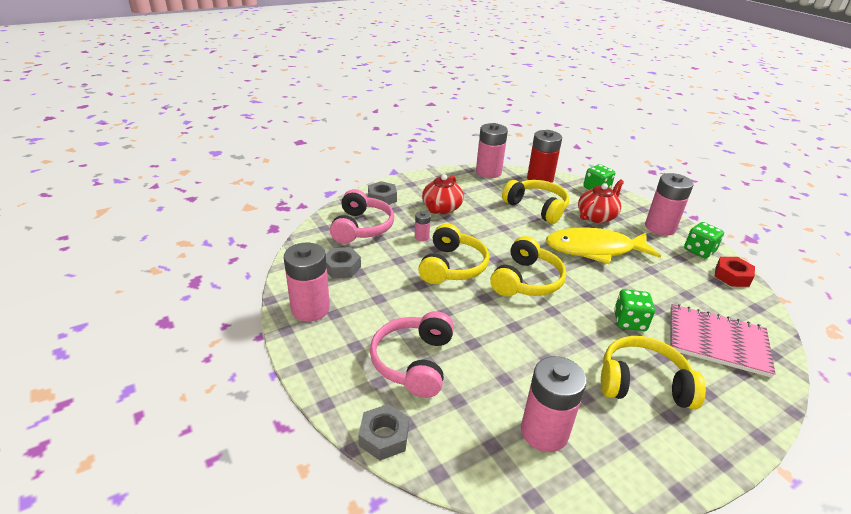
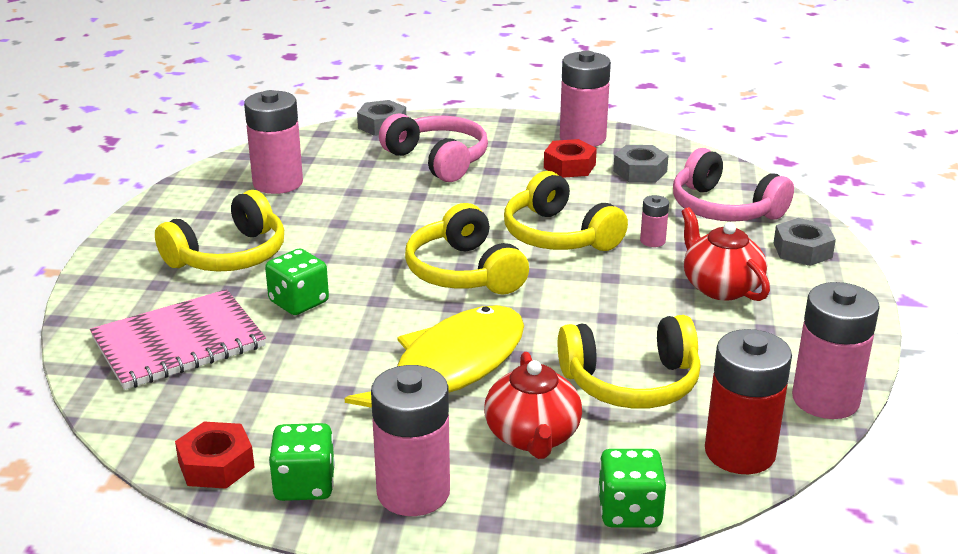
camera: 130 degrees right, 5 degrees down
none -> red nut [544,139,597,178]

